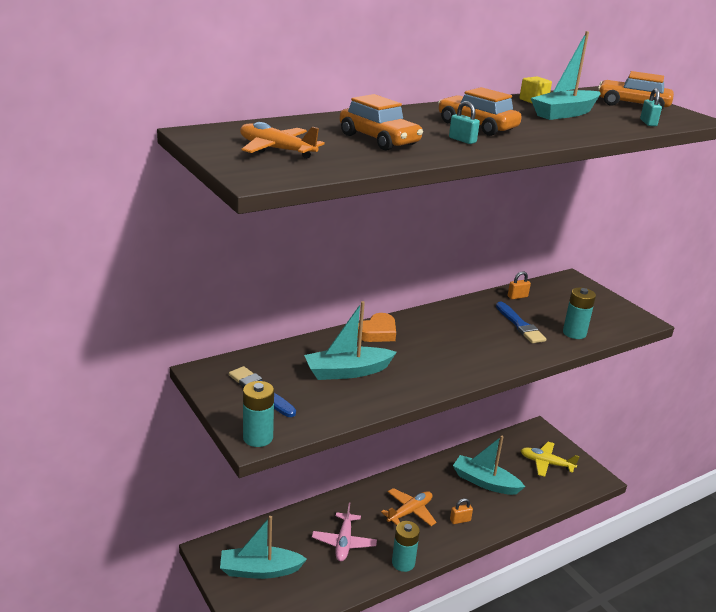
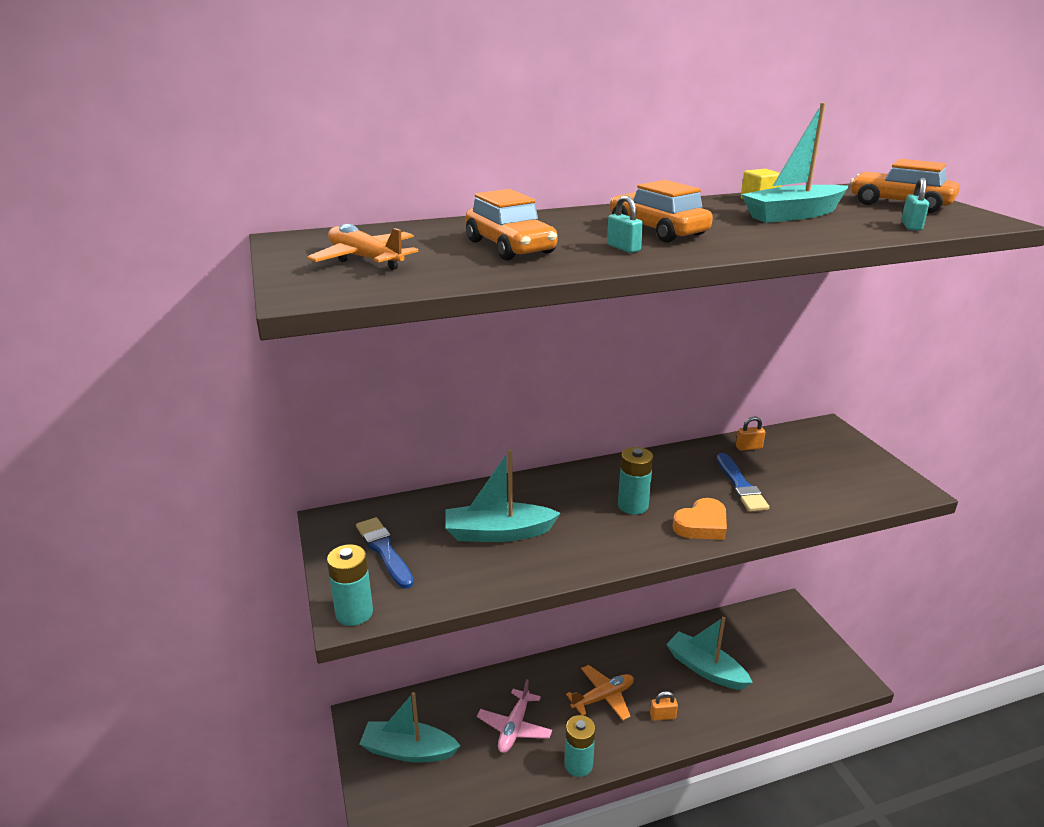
camera: 15 degrees right, 0 degrees up
orange heart [358,313,396,342] -> orange heart moved to [672,498,727,540]
yellow plane [520,442,580,477] -> none
turquoise battery [563,287,596,339] -> turquoise battery moved to [618,447,653,515]

